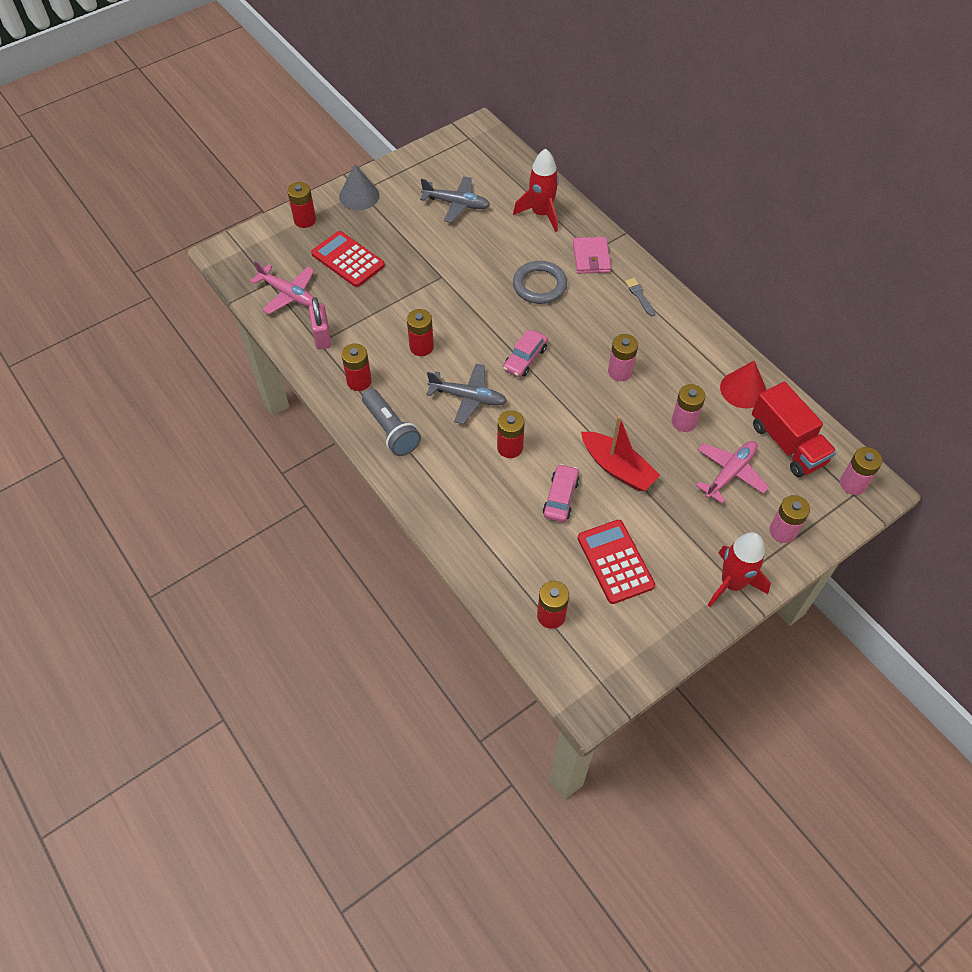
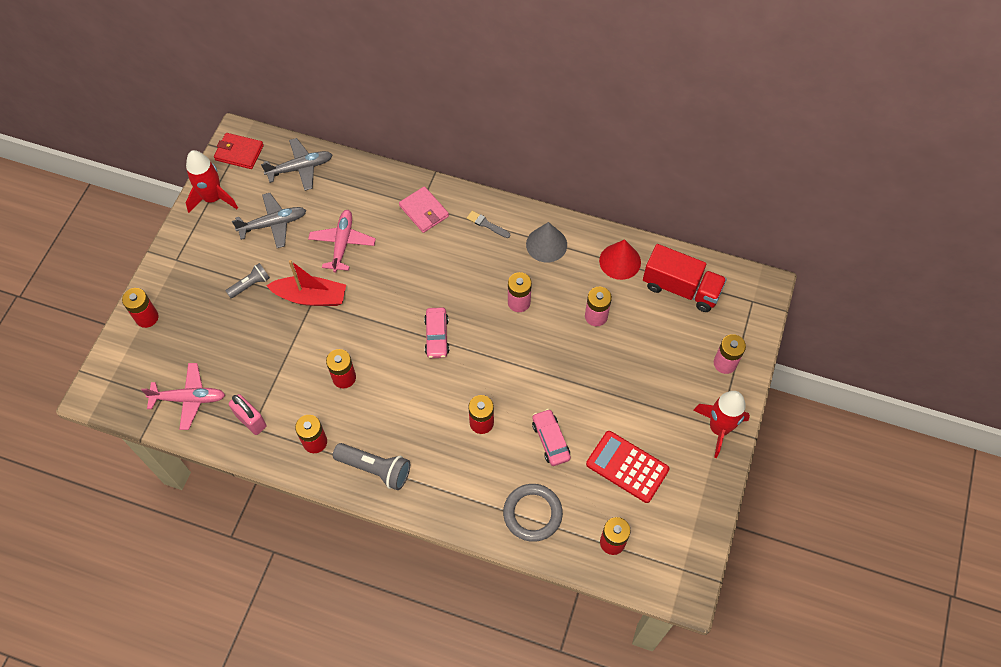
camera: 35 degrees left, 5 degrees up
red calculator [311,231,385,287] -> none
grey cone [339,164,379,210] -> grey cone moved to [526,222,567,262]
grey plane [426,364,507,424] -> grey plane moved to [261,138,333,191]
red rocket [513,149,559,232] -> red rocket moved to [186,150,238,213]
grey ring [513,261,567,304] -> grey ring moved to [503,484,563,542]
red boat [581,416,660,491] -> red boat moved to [266,260,346,306]
pink plane [696,441,769,504] -> pink plane moved to [308,210,376,273]
pink battery [840,447,882,495] -> none
none -> red wallet [214,133,264,169]
none -> grey flashlight [226,263,270,298]

